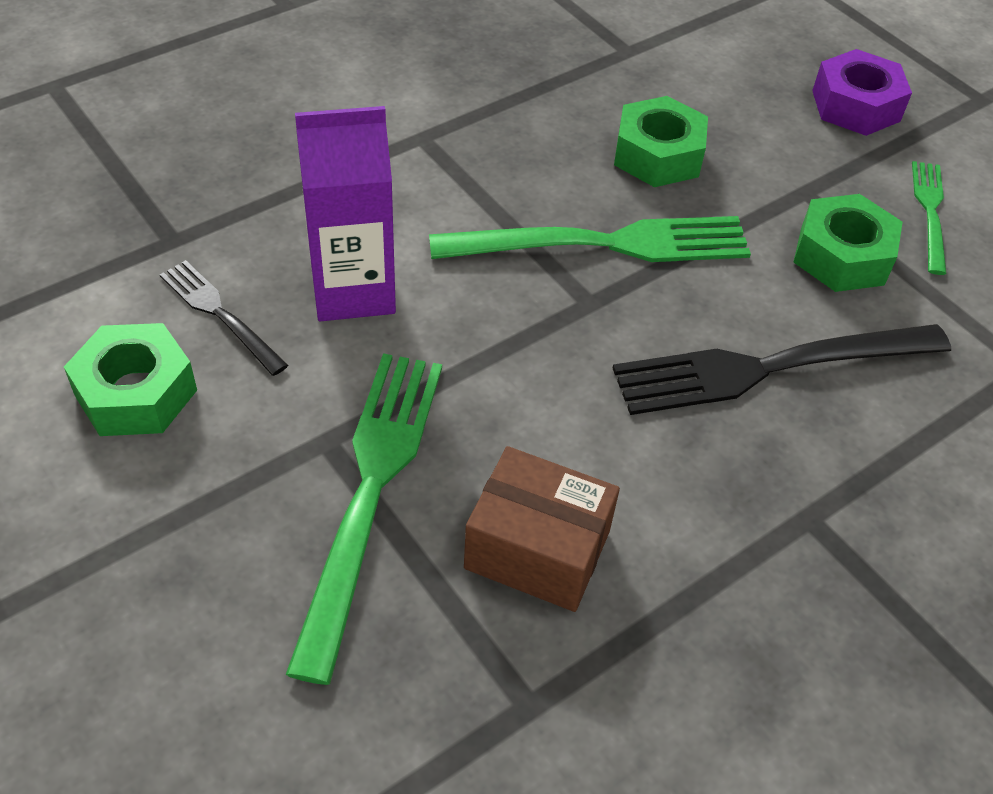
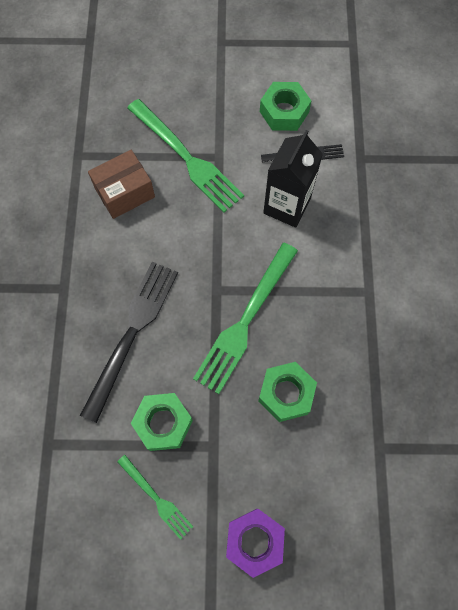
camera: 130 degrees right, 20 degrees up
purple carton [295,106,396,322] -> black carton [263,130,323,228]

